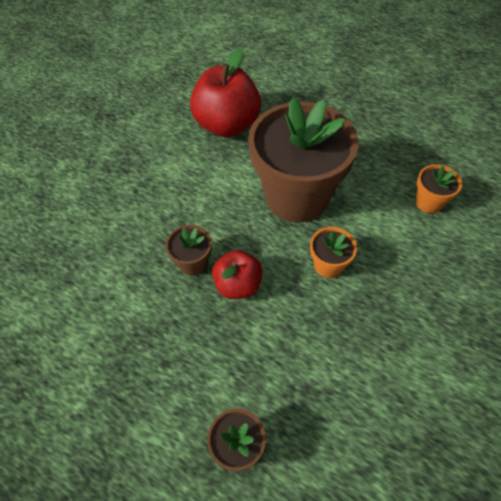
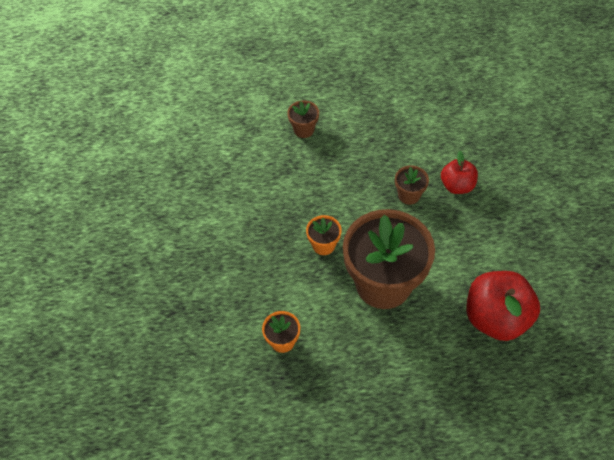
camera: 145 degrees right, 0 degrees up
red apple [212,250,263,299] -> red apple moved to [441,151,478,194]

